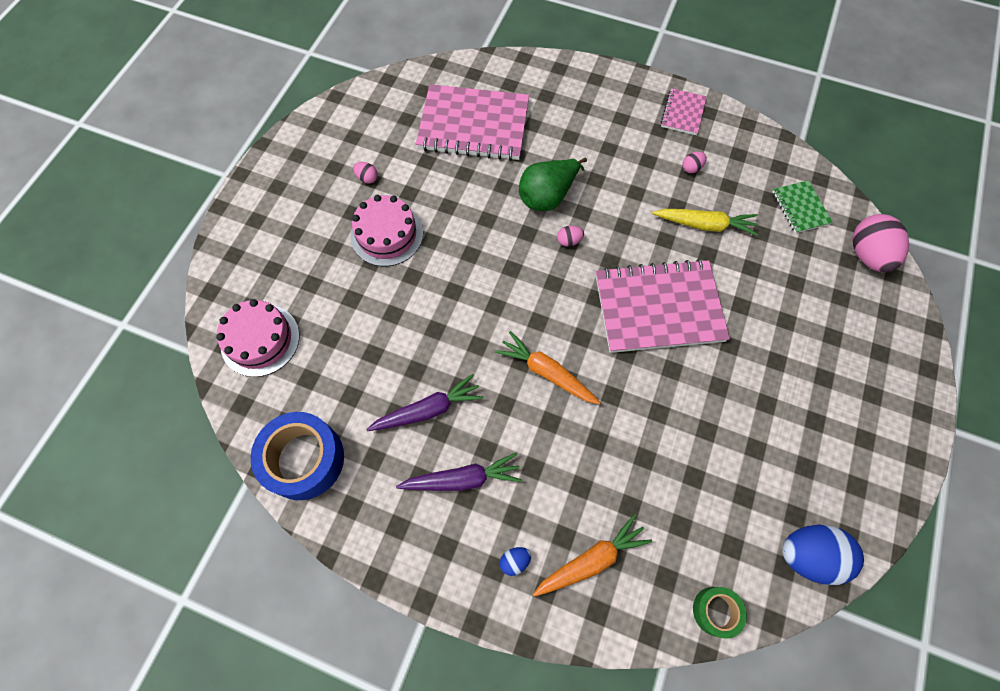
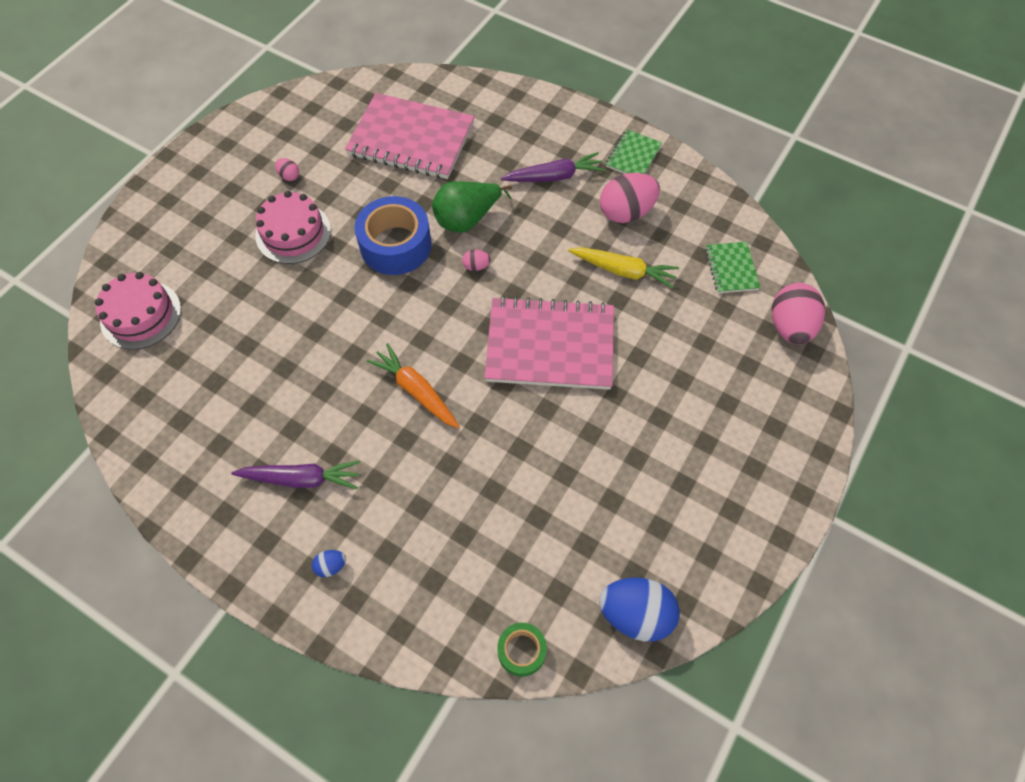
camera: 10 degrees right, 5 degrees down
blue tape [251,412,344,500] -> blue tape moved to [354,196,432,275]
purple carrot [366,374,484,431] -> purple carrot moved to [500,152,605,182]
orange carrot [533,514,652,597] -> none
pink notebook [661,88,707,135] -> green notebook [606,129,662,174]
pink egg [682,152,707,173] -> pink egg [600,173,660,223], size x2.24

